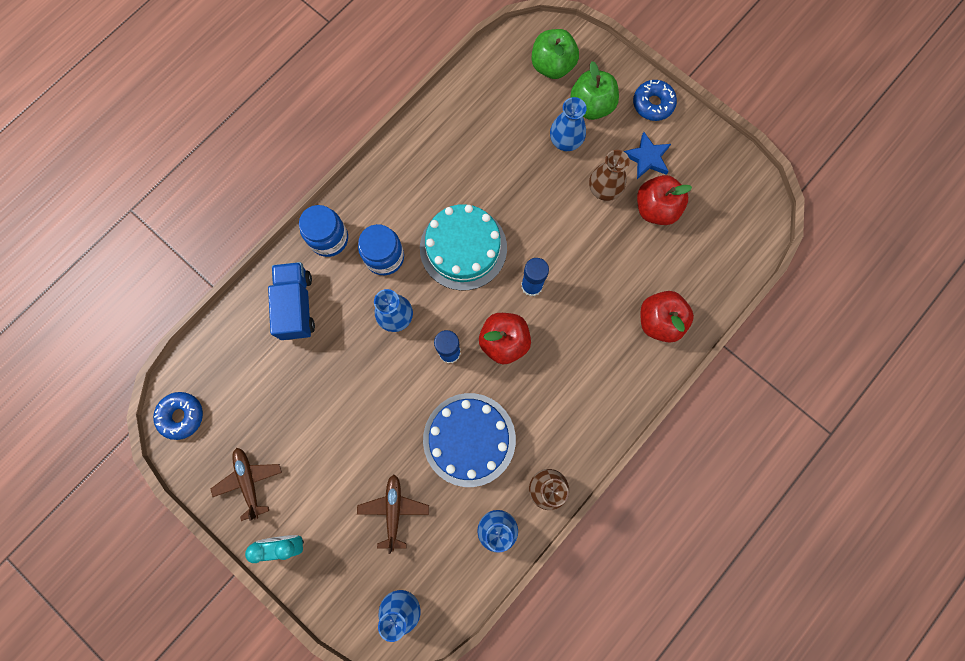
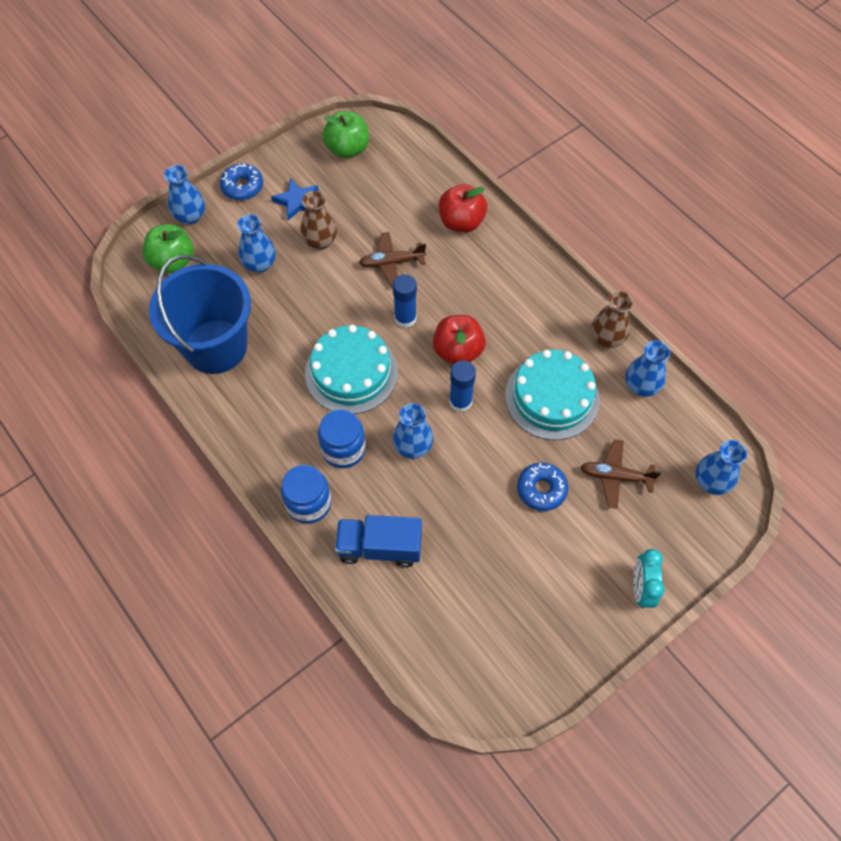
camera: 80 degrees left, 15 degrees down
blue donut [153,392,203,440] -> blue donut moved to [517,463,568,511]
brown plane [211,448,282,521] -> brown plane moved to [359,232,426,287]
blue cake [423,393,516,487] -> turquoise cake [505,350,600,440]
green apple [570,61,619,120] -> green apple moved to [323,111,369,158]
red apple [637,175,692,225] -> none
none -> blue bucket [149,255,251,374]
none -> blue vase [164,165,205,225]

